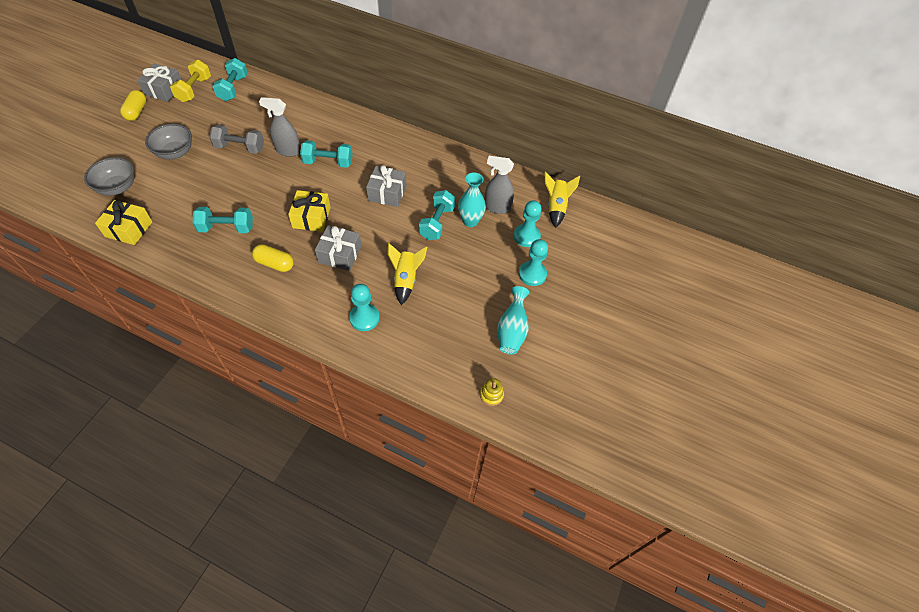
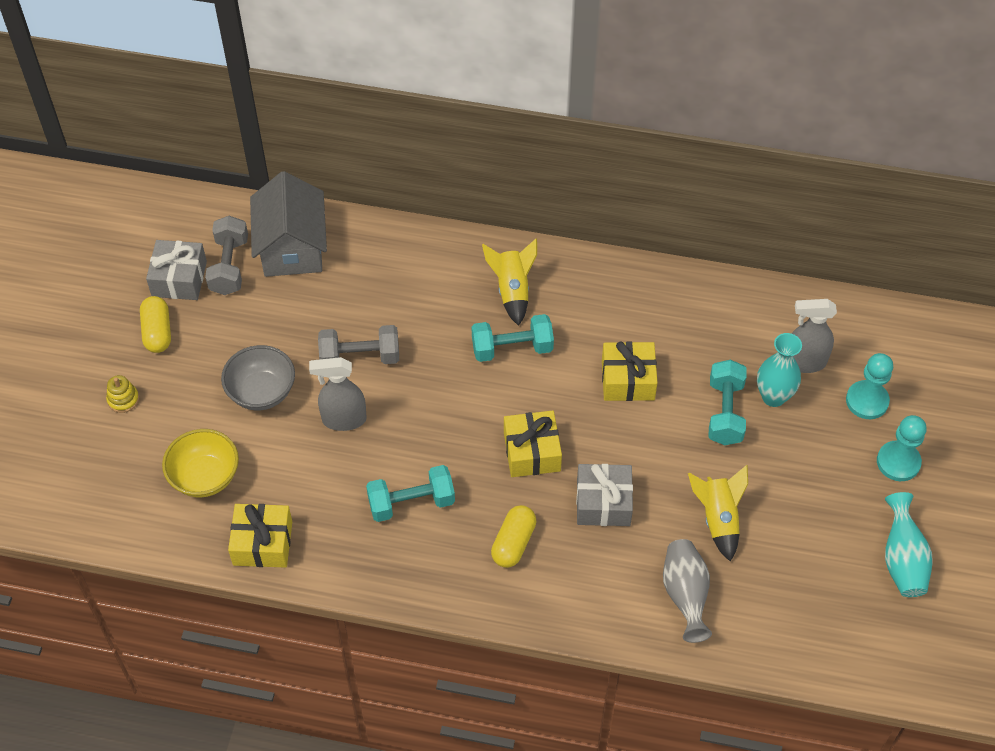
camera: 10 degrees left, 0 degrees up
grey bowl [84,157,134,196] -> yellow bowl [162,429,239,497]
yellow dumbbell [170,60,211,102] -> grey dumbbell [205,216,248,295]
turquoise dumbbell [212,58,248,101] -> grey house [250,171,327,277]
yellow capsule [252,244,294,272] -> yellow capsule turned 75 degrees counterclockwise [491,505,536,568]
grey spray bottle [259,97,301,157] -> grey spray bottle moved to [309,357,367,431]
turquoise pawn [349,284,380,331] -> grey vase [663,539,712,643]
grey gift [366,165,406,207] -> yellow gift [602,341,658,401]
yellow stacking toy [480,378,504,406] -> yellow stacking toy moved to [106,375,139,413]
yellow rocket [544,171,580,228] -> yellow rocket moved to [482,239,537,326]

